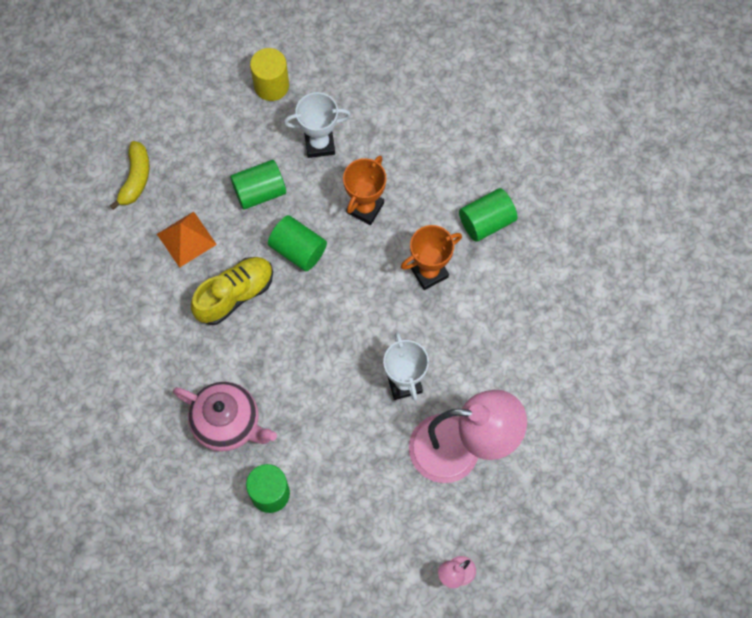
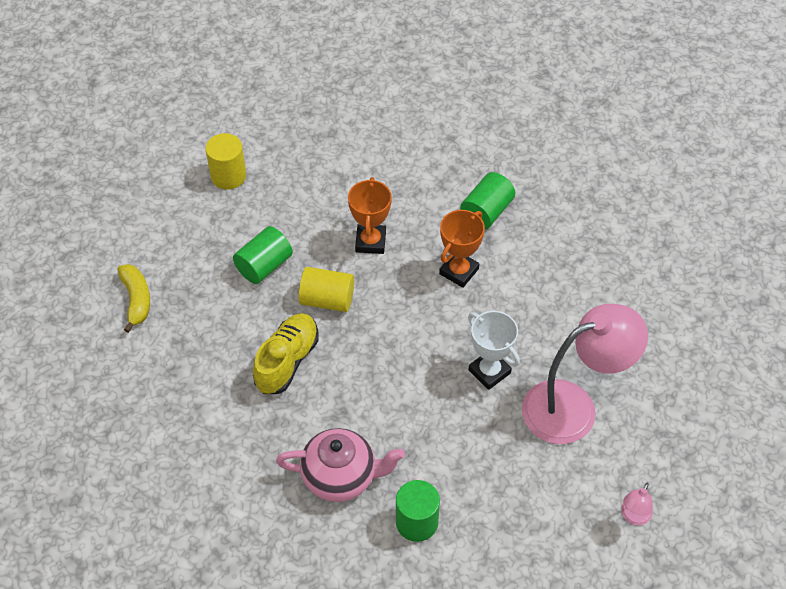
camera: 25 degrees left, 15 degrees down
orange pyramid [157,211,217,268] -> none
green cylinder [268,215,327,271] -> yellow cylinder [299,267,354,312]
white trophy [284,92,351,158] -> none

